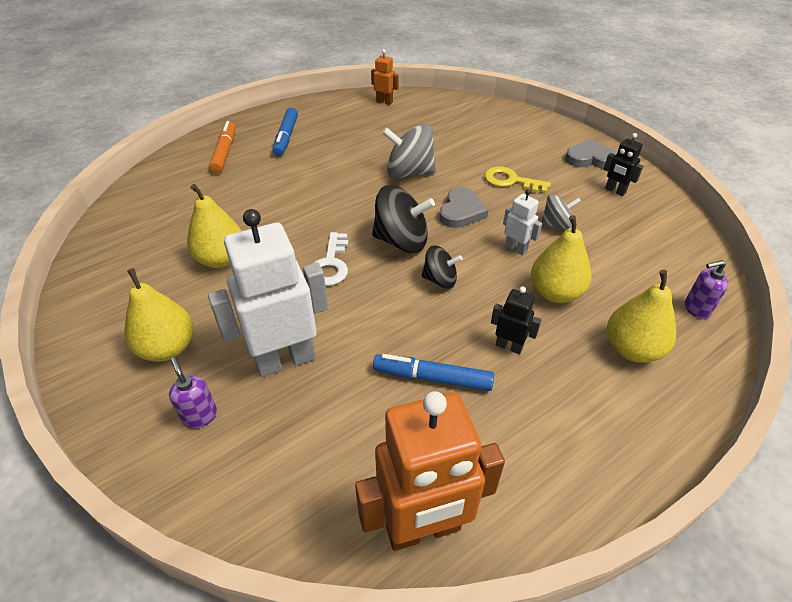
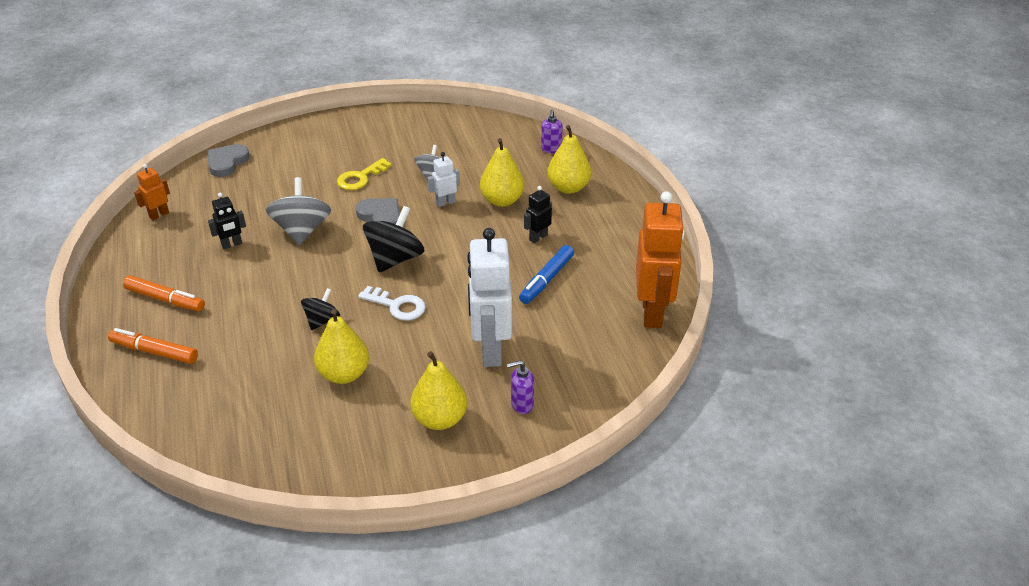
camera: 70 degrees left, 5 degrees down
blue marker [273,108,298,156] -> orange marker [123,275,205,311]
grey spinning top [382,124,436,179] -> grey spinning top turned 150 degrees clockwise [266,177,331,245]
black spinning top [421,246,463,289] -> black spinning top moved to [301,288,340,330]
grey heart [565,139,617,169] -> grey heart moved to [207,144,250,177]
black robot [603,133,643,196] -> black robot moved to [208,193,246,249]

